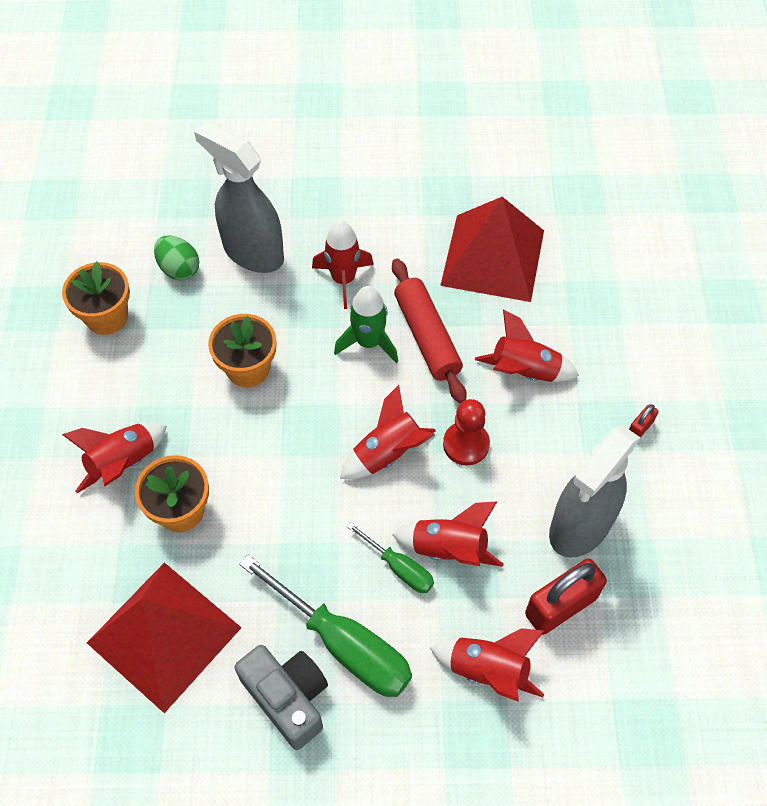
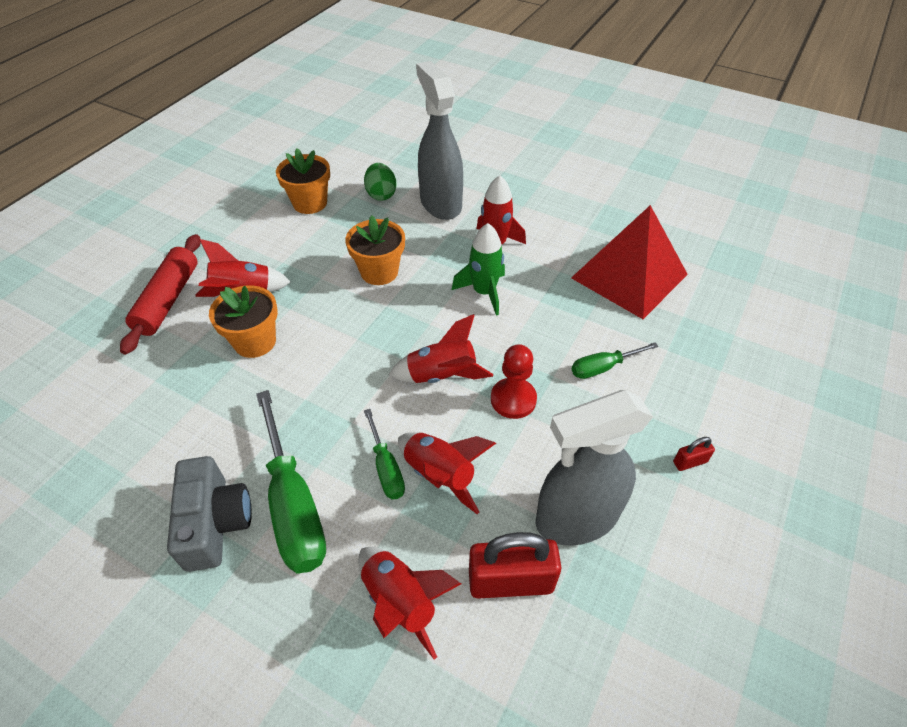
camera: 30 degrees right, 10 degrees down
red pyramid [87,563,242,713] -> none
red rolling pin [392,259,467,404] -> red rolling pin moved to [120,234,201,355]
red rocket [475,309,579,382] -> green screwdriver [572,342,659,379]

